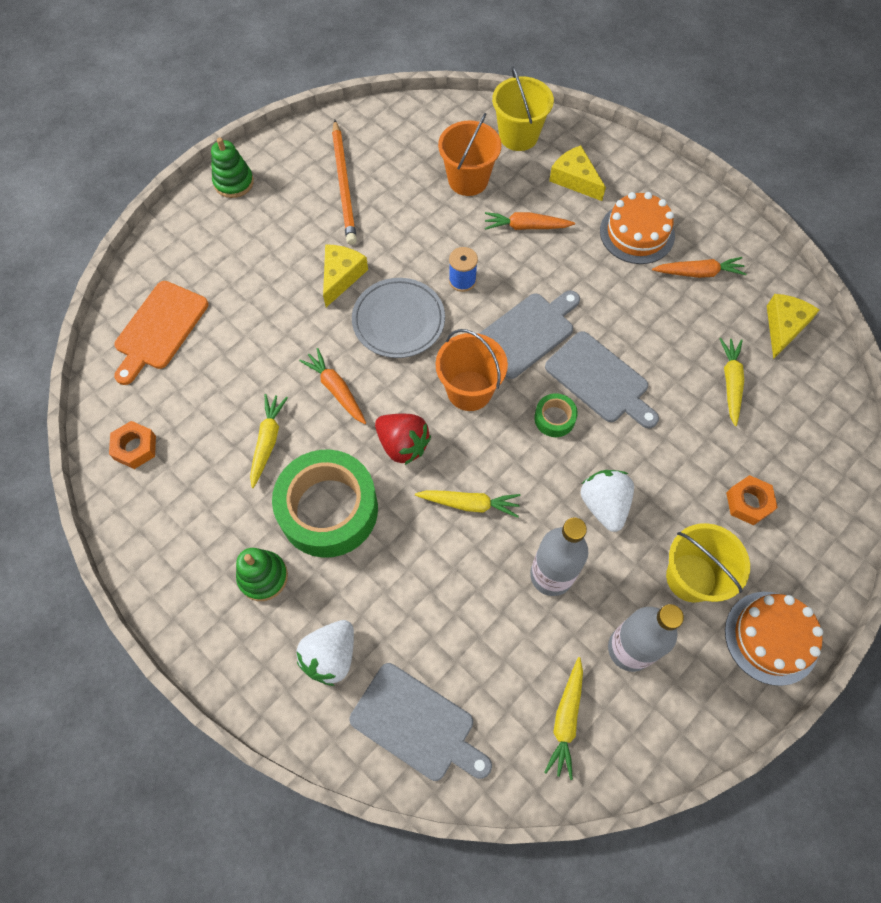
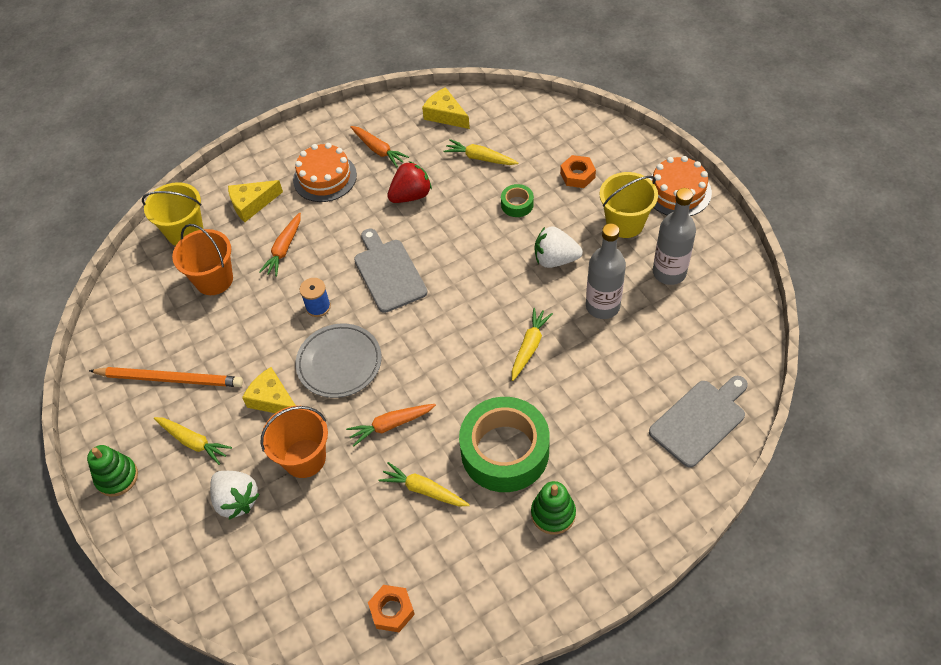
camera: 70 degrees left, 10 degrees down
orange cutting board [114,281,209,385] -> none
white strawberry [296,620,354,686] -> white strawberry moved to [210,471,260,519]
red strawberry [375,414,431,465] -> red strawberry moved to [387,161,432,203]
orange bucket [435,329,508,411] -> orange bucket moved to [261,406,328,478]
green tape [534,393,578,437] -> green tape moved to [501,184,534,217]
yellow carrot [544,657,583,780] -> yellow carrot moved to [154,417,232,465]
grey cutting board [545,331,659,428] -> none
orange carrot [652,257,746,278] -> orange carrot turned 120 degrees clockwise [350,126,409,167]

